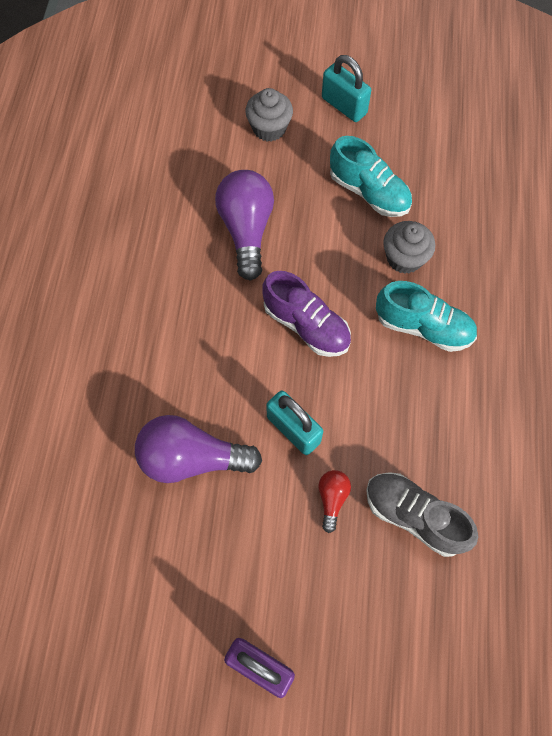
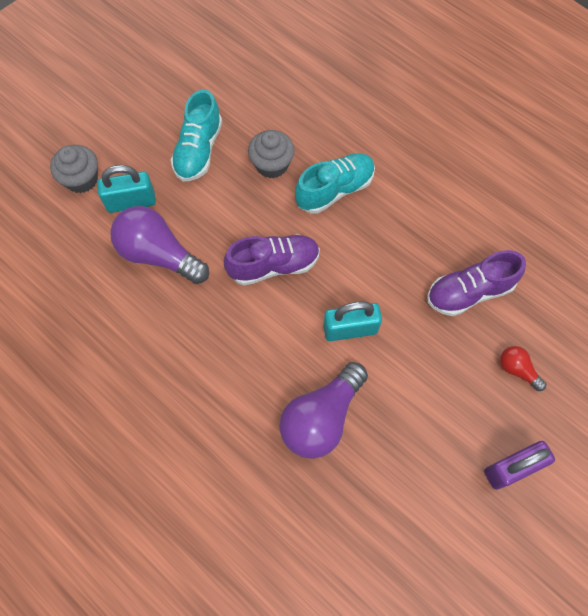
camera: 55 degrees left, 0 degrees up
red light bulb [318,470,351,533] -> red light bulb moved to [500,346,546,391]
turquoise padlock [322,55,371,122] -> turquoise padlock moved to [97,165,156,213]
turquoise shoe [330,136,412,217] -> turquoise shoe turned 120 degrees clockwise [171,90,222,181]
grey shoe [366,472,478,557] -> purple shoe [427,250,526,316]

